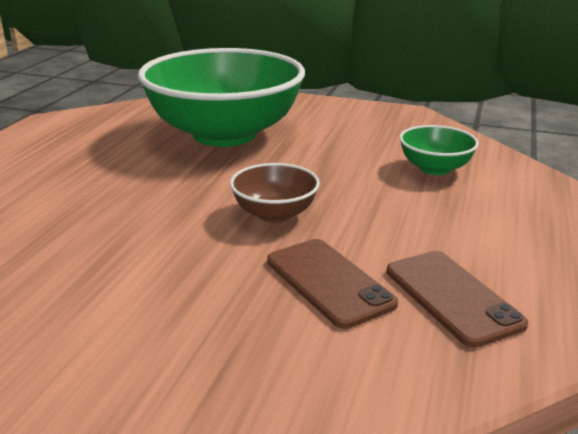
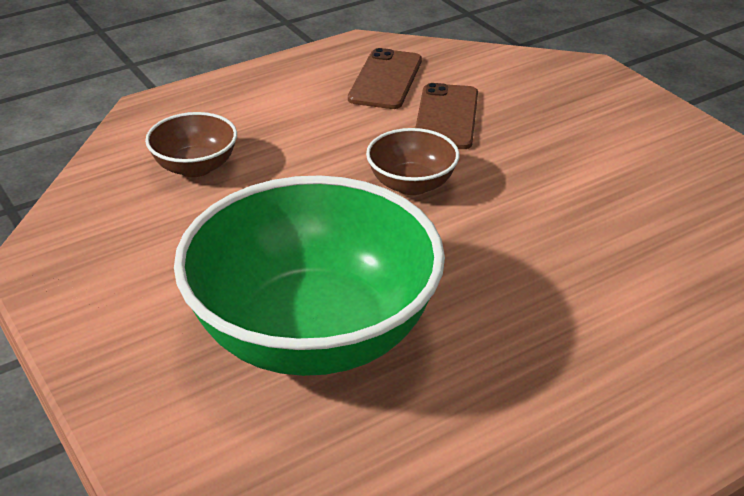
camera: 140 degrees left, 10 degrees up
green bowl [399,125,479,175] -> brown bowl [145,112,237,177]

